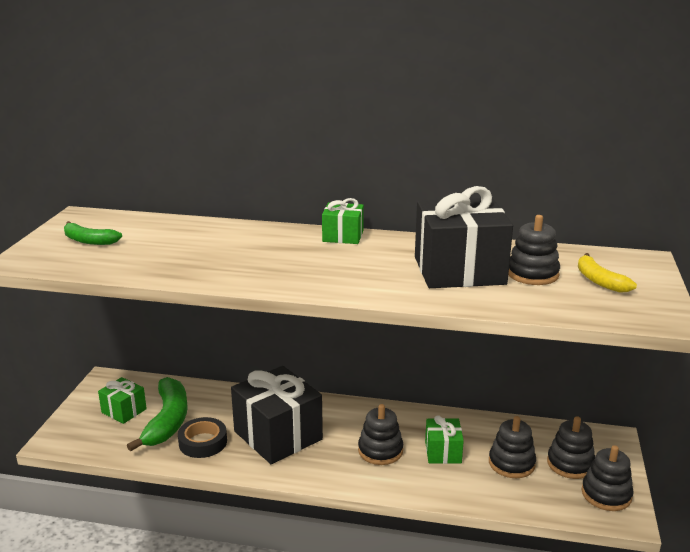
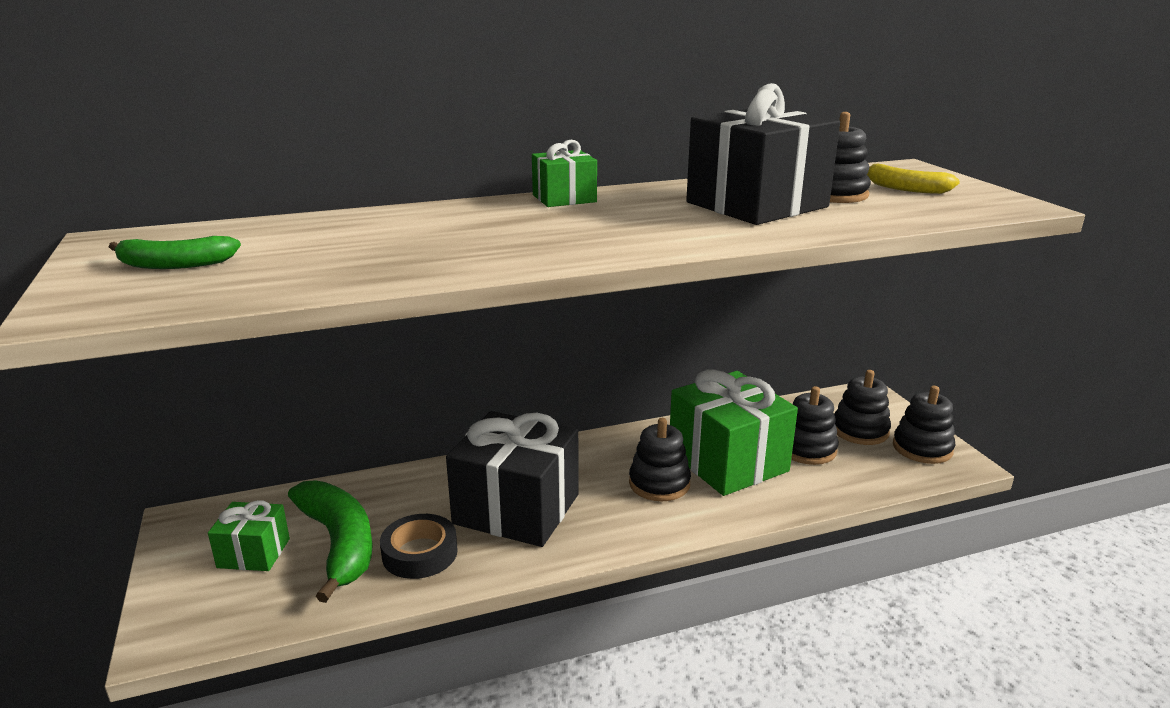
camera: 30 degrees left, 0 degrees up
green gift [425,415,464,464] -> green gift [670,370,798,496], size x1.96

